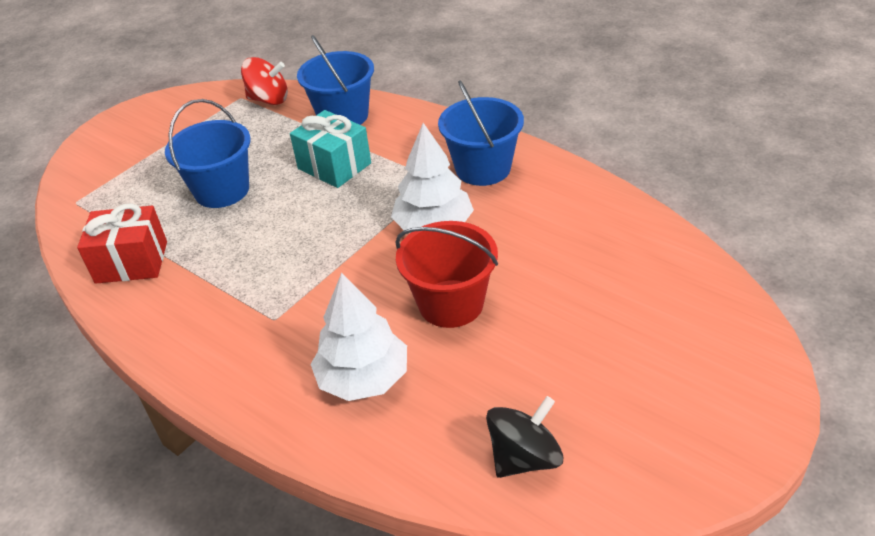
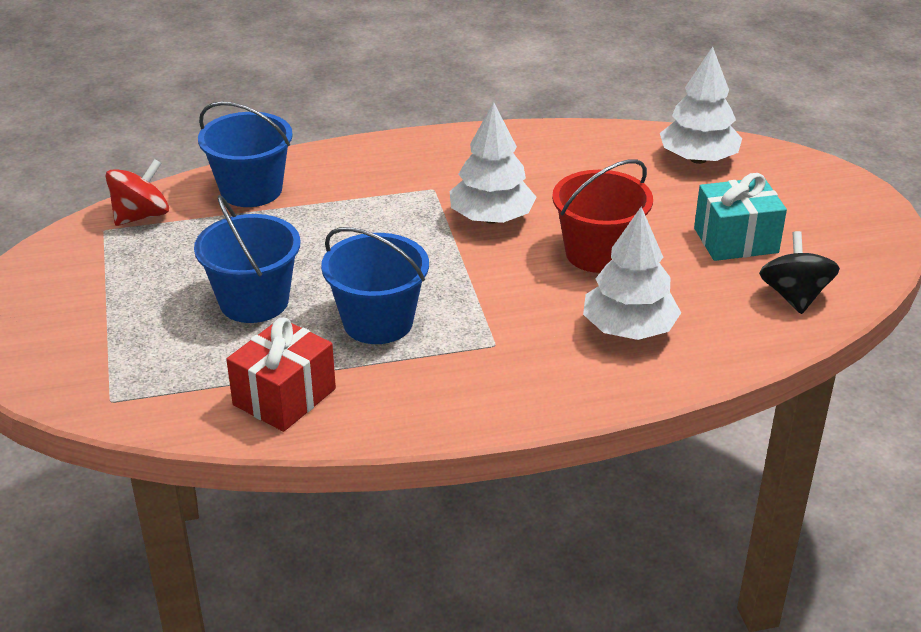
camera: 55 degrees left, 5 degrees down
turquoise gift [290,110,371,188] -> turquoise gift moved to [694,173,787,261]
blue bucket [438,80,524,186] -> blue bucket moved to [321,227,429,344]
none -> white tree [660,47,742,164]

